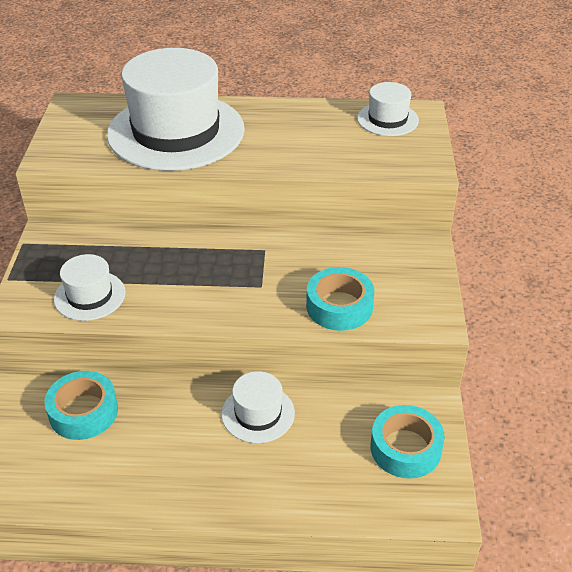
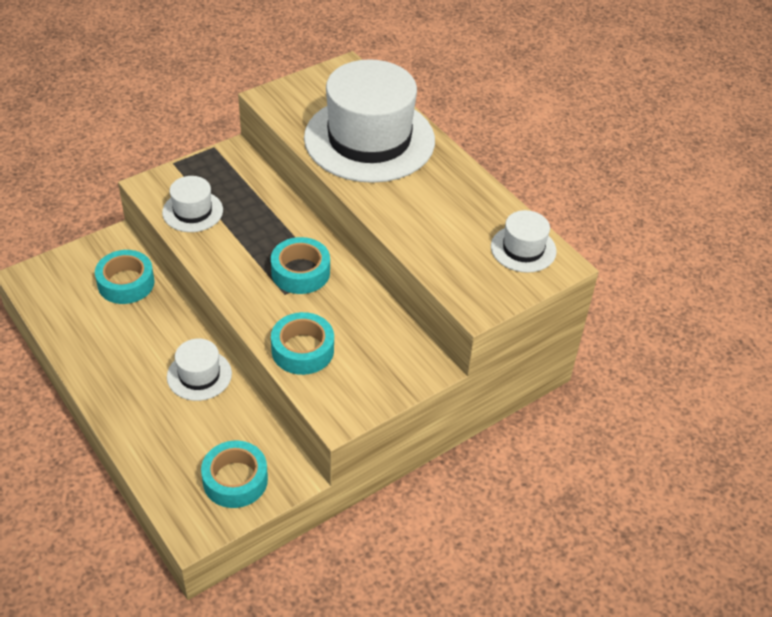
camera: 50 degrees right, 5 degrees up
none -> turquoise tape [271,237,330,294]

